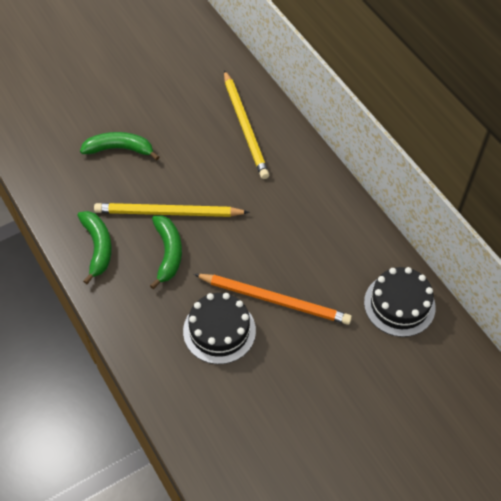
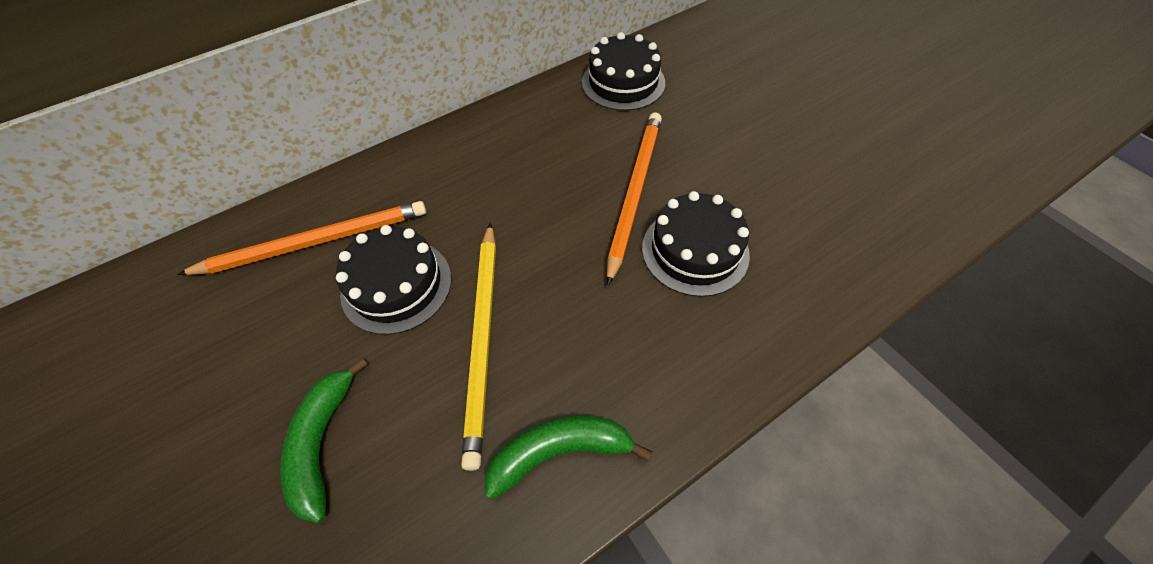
camera: 90 degrees left, 0 degrees up
green banana [150,215,182,289] -> none
yellow pencil [224,70,269,179] -> orange pencil [177,201,426,275]
none -> black cake [336,225,451,335]

